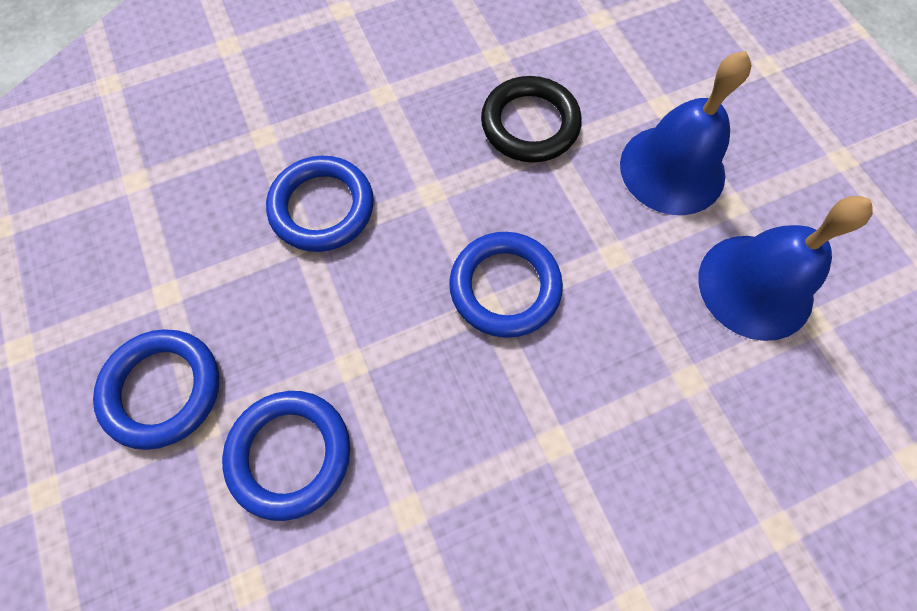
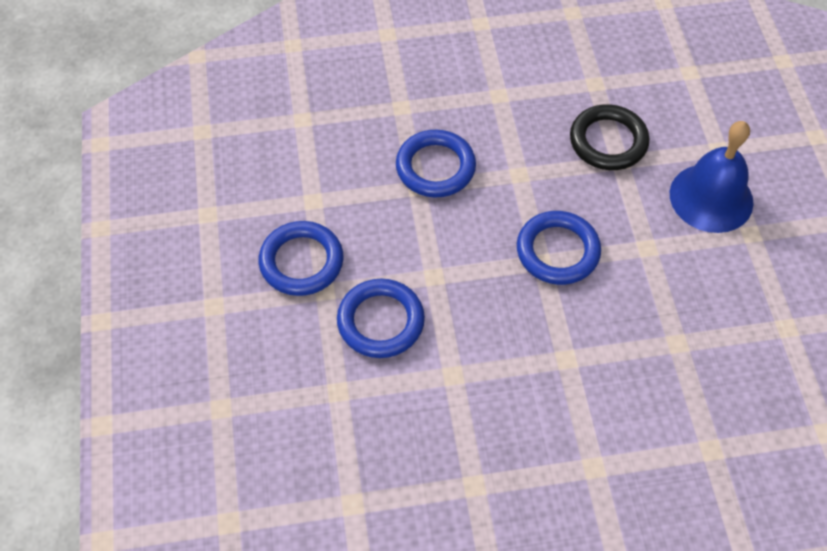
camera: 15 degrees right, 10 degrees down
blue bell [698,196,873,341] -> none

